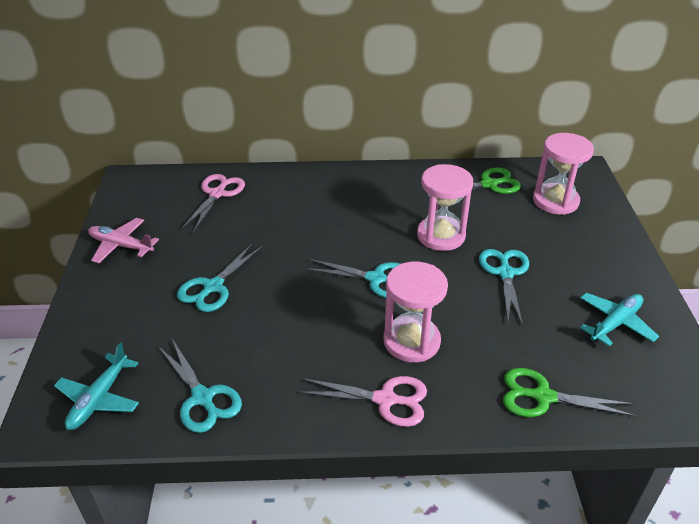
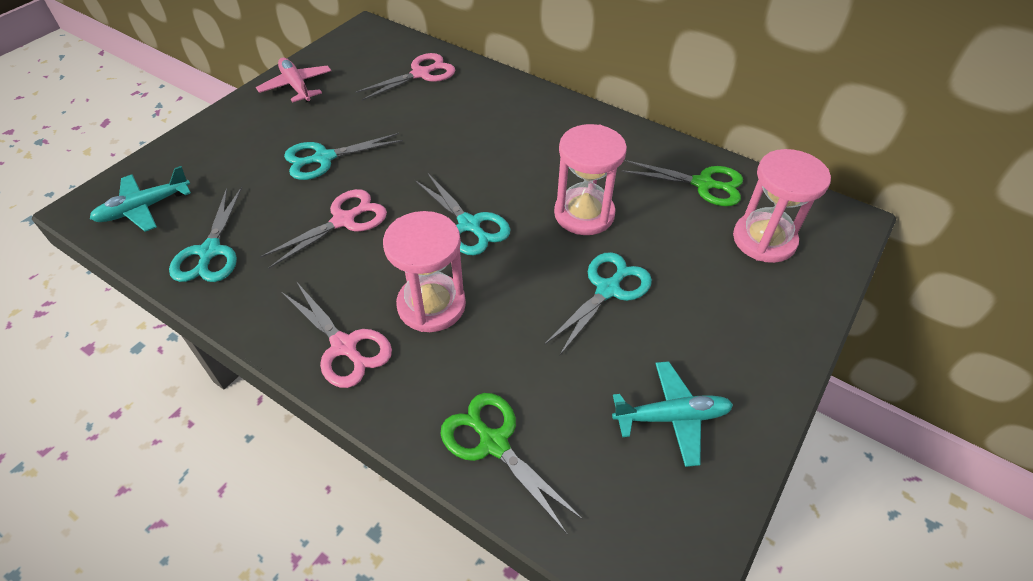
camera: 35 degrees right, 10 degrees up
none -> pink scissors [260,189,387,268]

